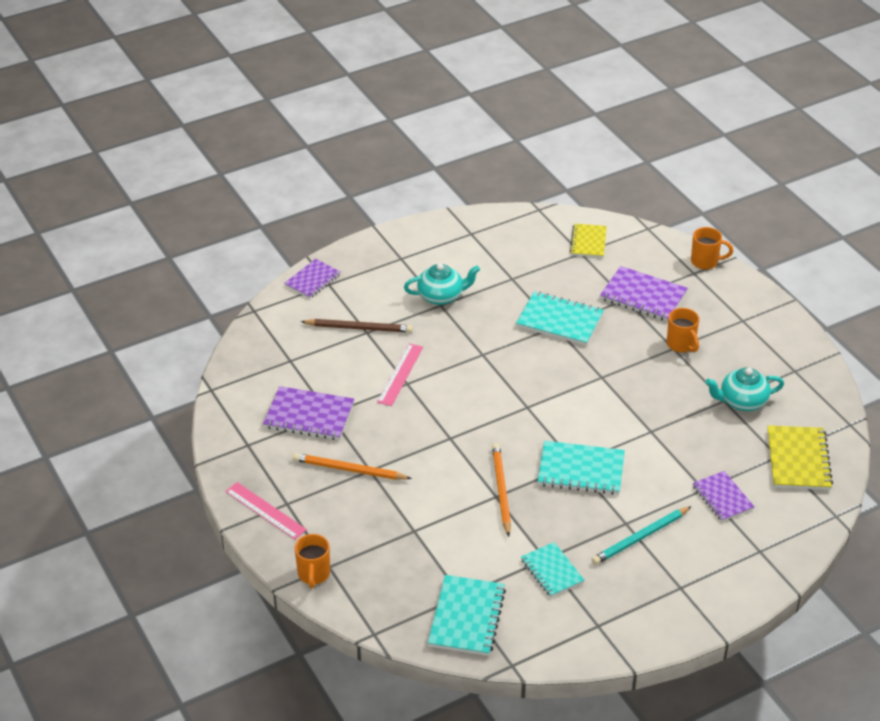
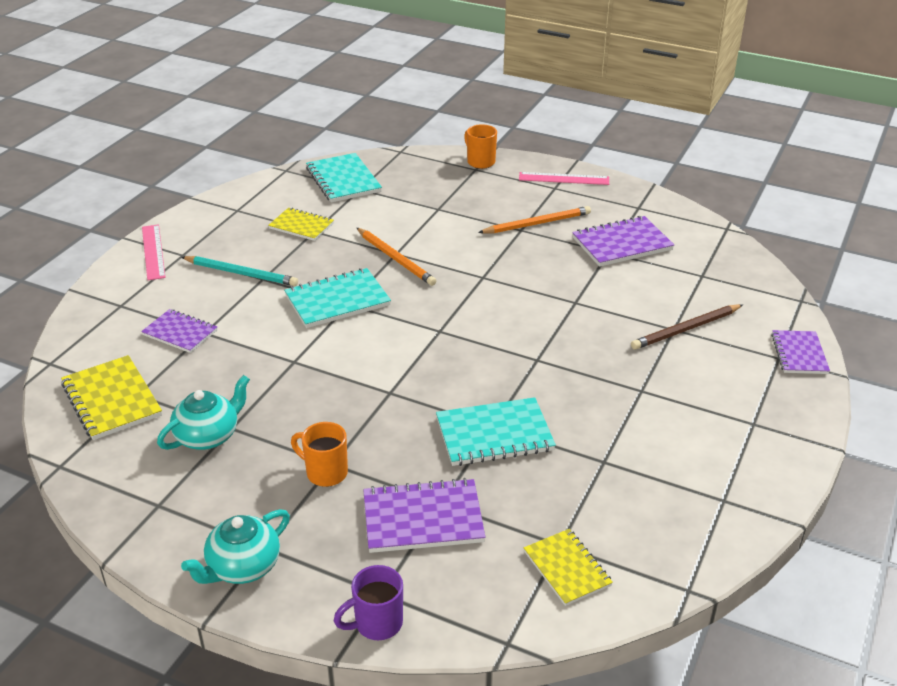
camera: 145 degrees right, 5 degrees down
pink ruler [377,343,423,406] -> pink ruler moved to [142,224,166,280]
turquoise teapot [404,263,480,305] -> turquoise teapot moved to [181,509,290,584]
turquoise notebook [521,542,585,597] -> yellow notebook [268,207,334,241]
turquoise pencil [591,506,692,565] -> turquoise pencil turned 90 degrees clockwise [181,256,298,286]
orange mug [691,227,733,270] -> purple mug [334,565,403,640]

